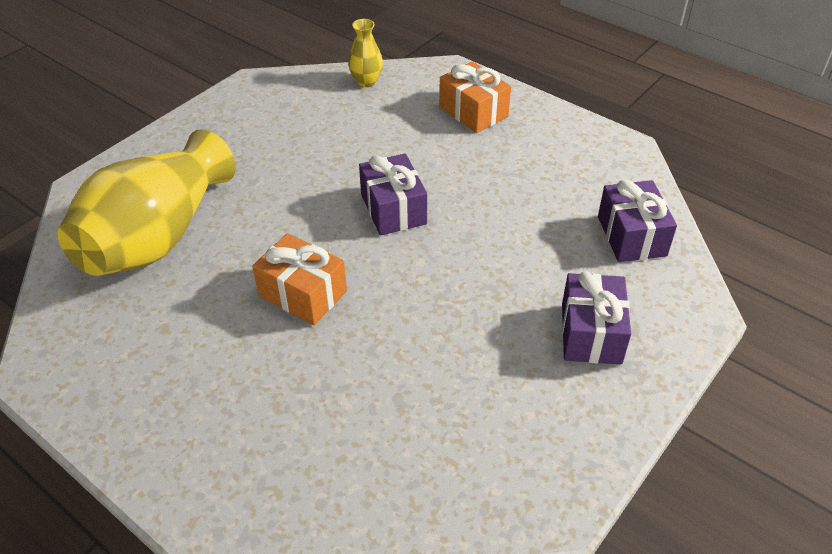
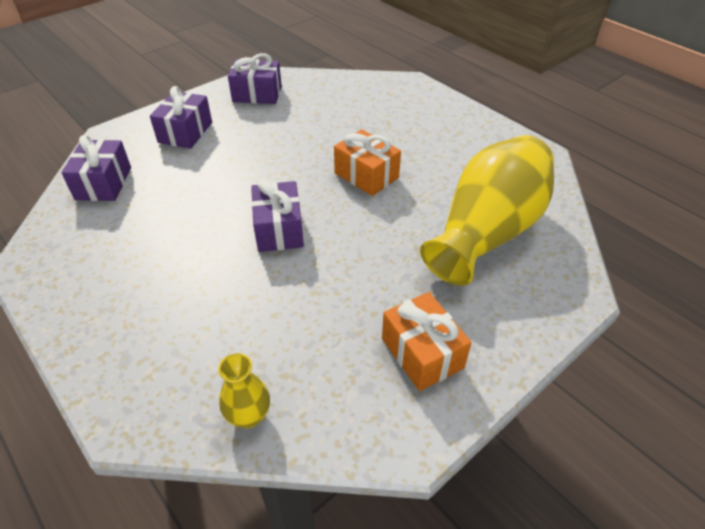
camera: 170 degrees left, 0 degrees up
orange gift [439,61,511,133] -> orange gift moved to [382,292,472,391]
none -> purple gift [228,53,282,104]

